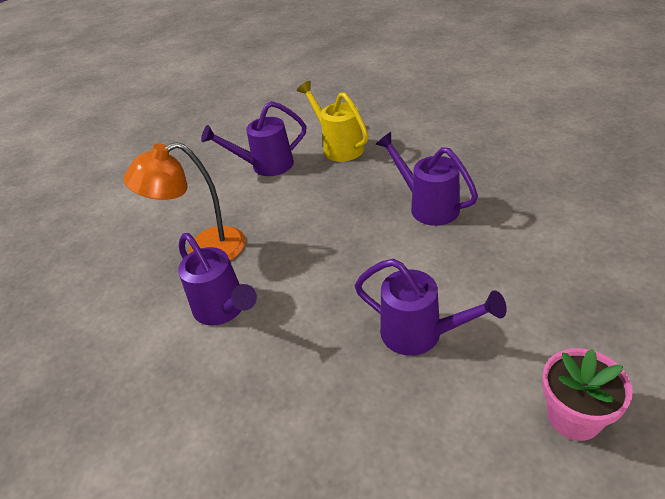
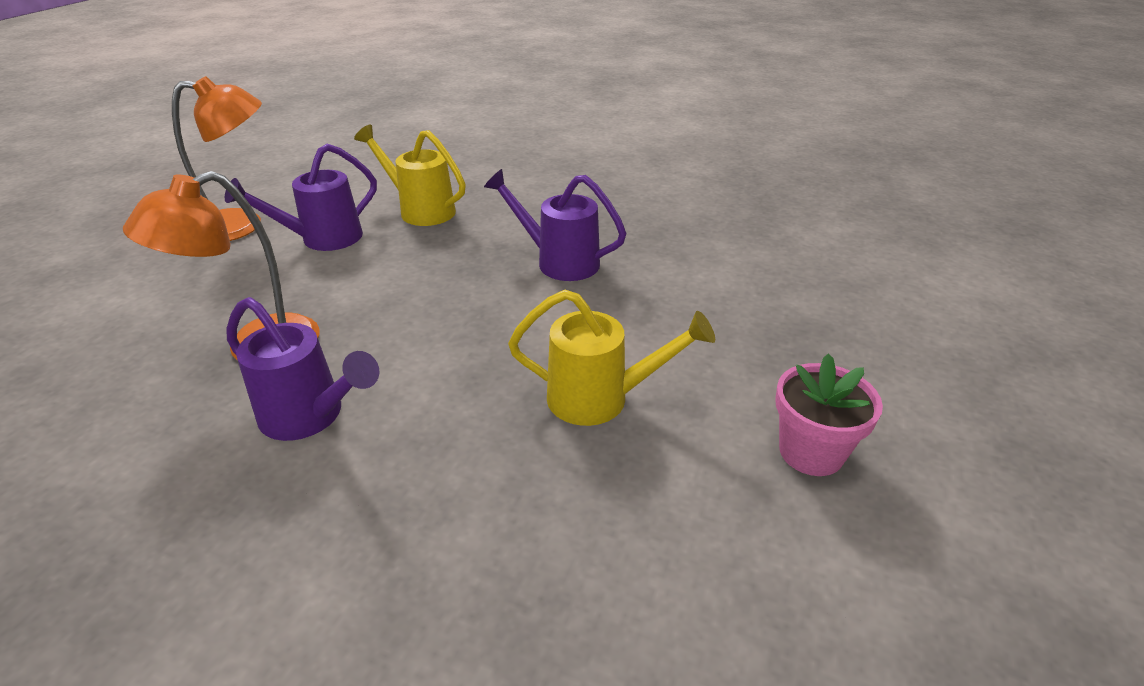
camera: 25 degrees left, 5 degrees down
purple watering can [354,259,507,356] -> yellow watering can [508,290,715,426]
none -> orange lamp [172,76,262,241]

